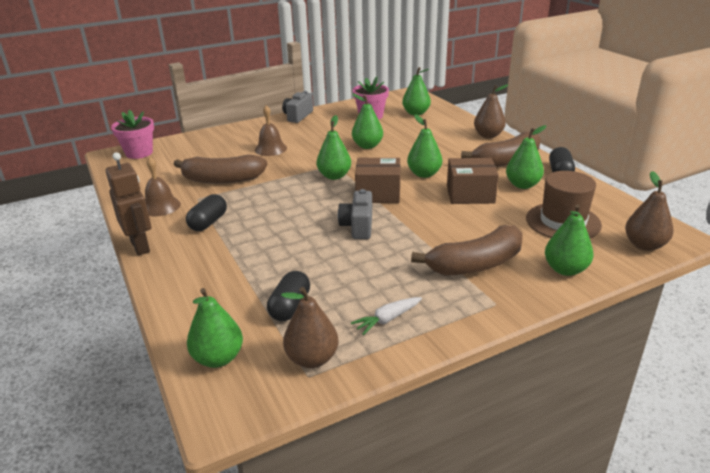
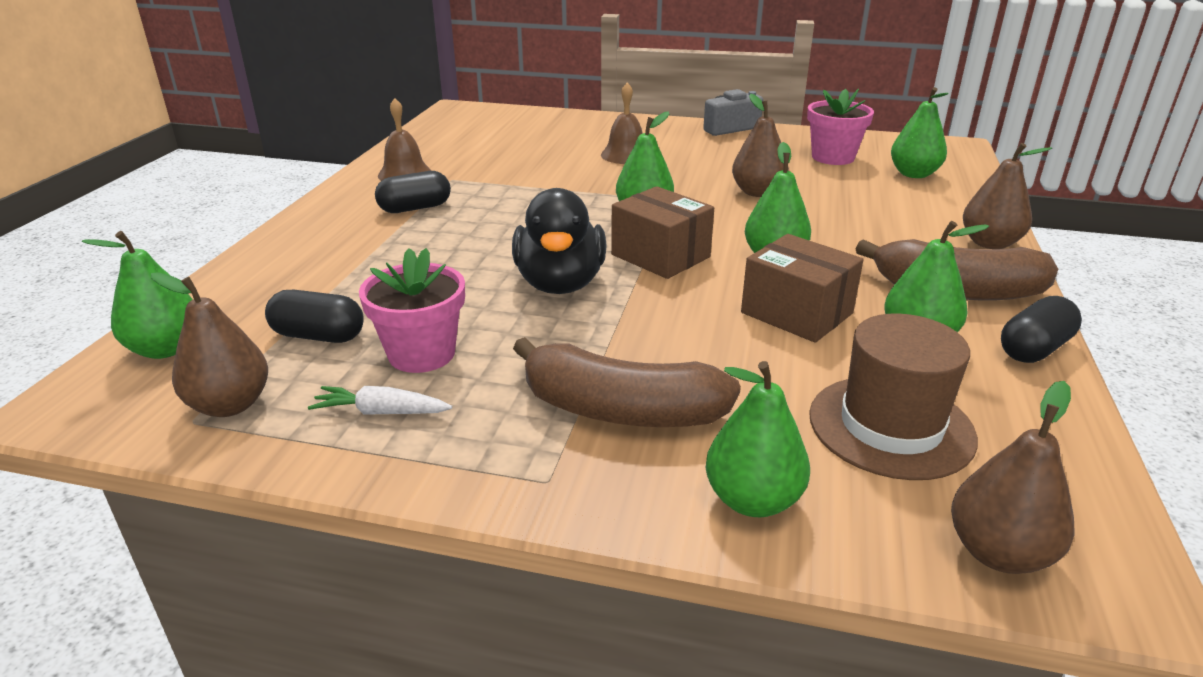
camera: 40 degrees right, 0 degrees up
brown robot [106,152,152,256] -> none
pink flower pot [111,110,154,159] -> pink flower pot moved to [359,248,465,373]
brown banana [173,154,267,184] -> none
black capsule [267,271,310,321] -> black capsule turned 45 degrees clockwise [265,290,364,343]
grey camera [338,189,372,239] -> black duck [512,188,607,294]
green pear [352,94,383,149] -> brown pear [732,94,789,197]

